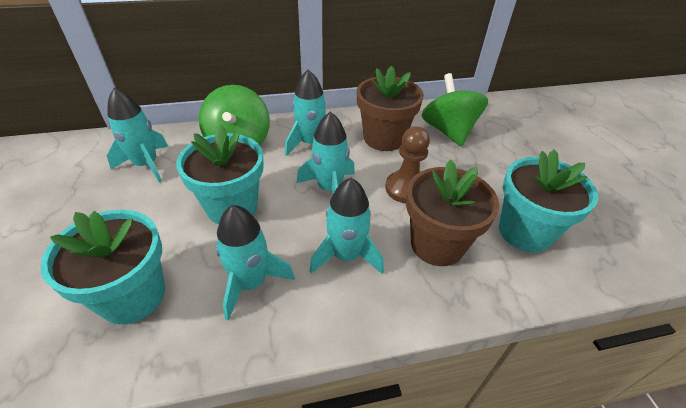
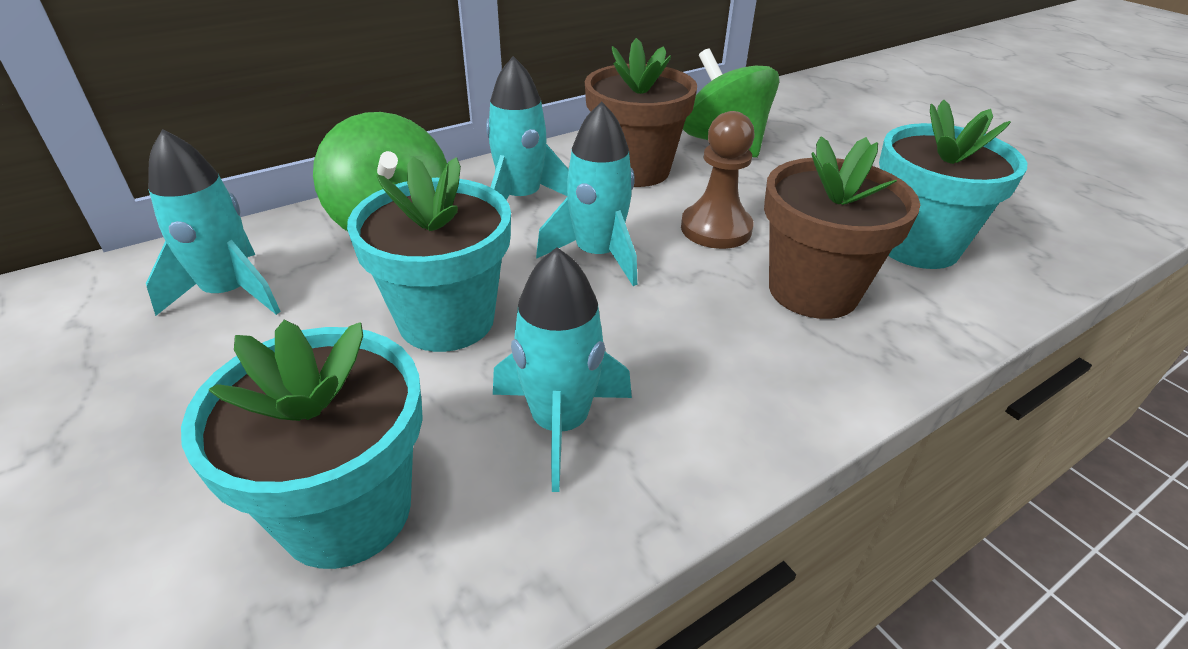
camera: 20 degrees left, 5 degrees down
turquoise rocket [310,178,384,274] -> none

